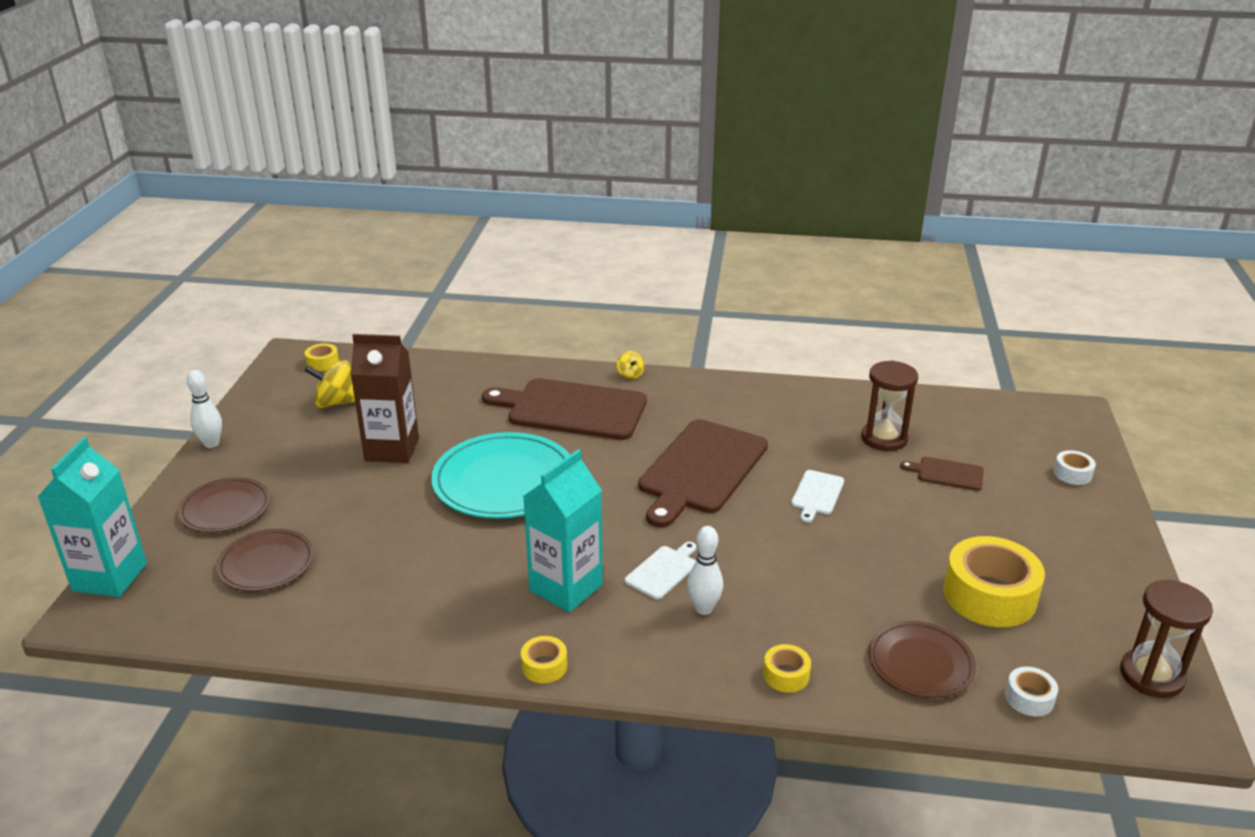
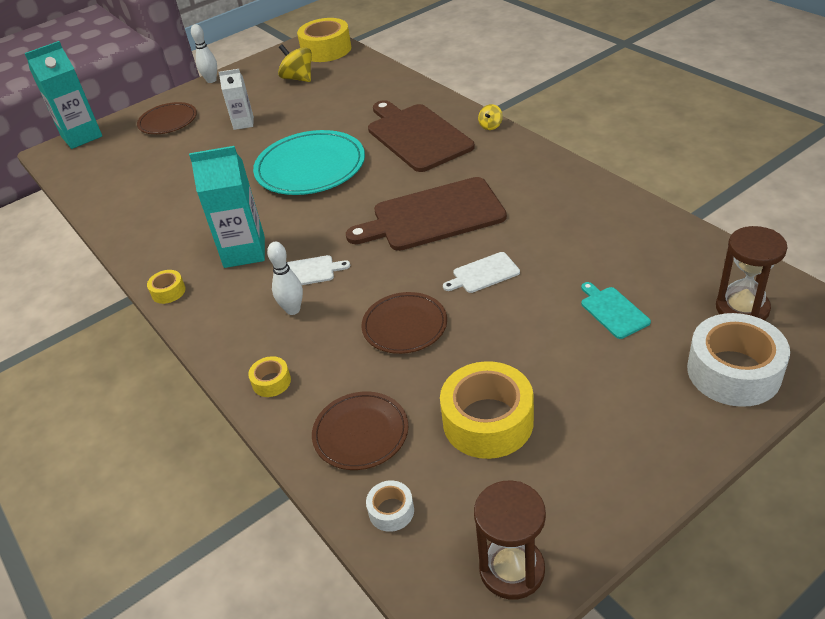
camera: 50 degrees right, 10 degrees up
brown plate [216,529,314,591] -> brown plate moved to [361,292,447,354]
yellow tape [305,343,339,371] -> yellow tape [297,18,351,62], size x2.14
brown carton [350,334,419,463] -> none
brown hourglass [861,360,918,451] -> brown hourglass moved to [716,226,787,320]
brown cutting board [900,457,984,491] -> turquoise cutting board [581,282,651,339]
white tape [1053,450,1096,485] -> white tape [687,313,790,407], size x2.14
none -> white carton [218,69,254,130]

